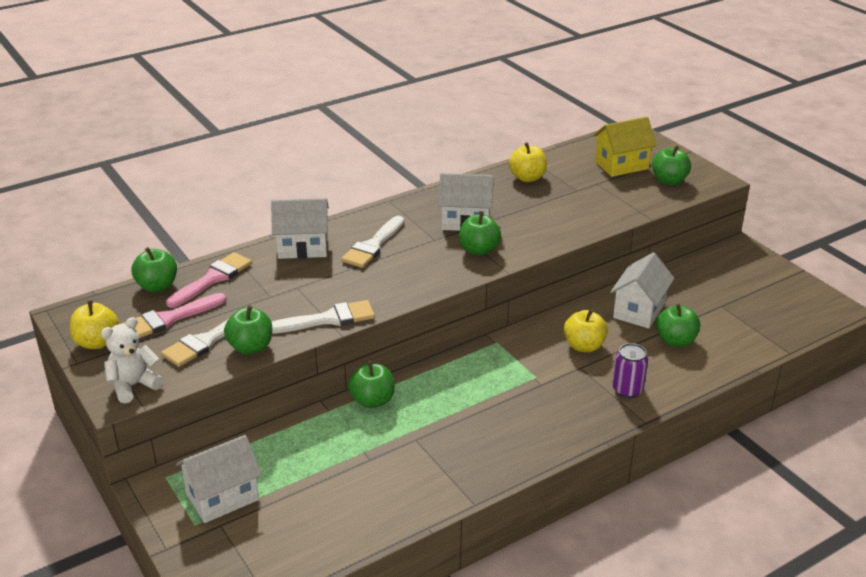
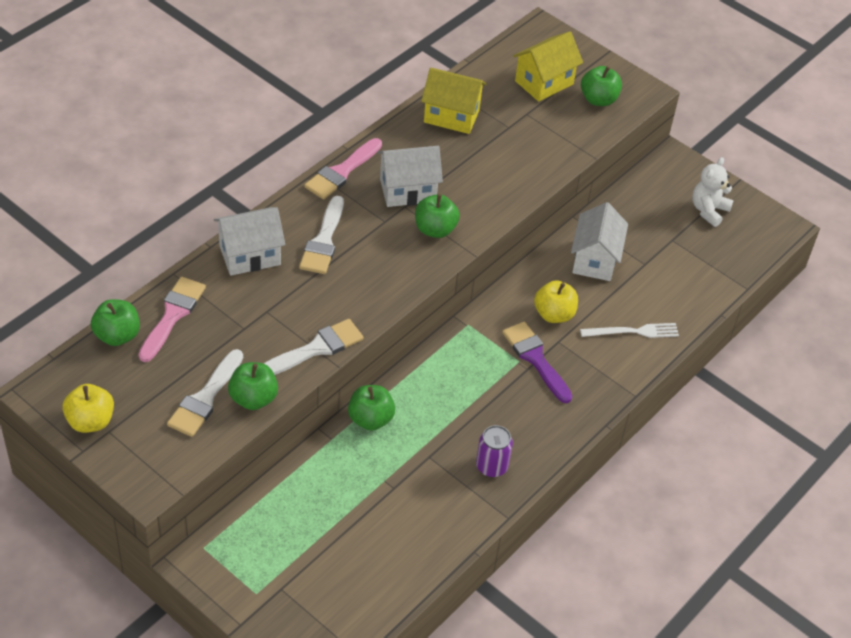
camera: 20 degrees left, 15 degrees up
white teddy bear [101,317,163,403] -> white teddy bear moved to [692,157,734,227]
pink brush [121,293,227,338] -> pink brush moved to [304,138,382,199]
white house [176,435,262,523] -> none
yellow apple [509,142,547,182] -> yellow house [421,68,487,134]
purple can [612,343,648,398] -> purple can moved to [476,425,513,477]
green apple [656,303,700,347] -> none
none -> purple brush [502,322,572,403]
none -> white fork [580,323,679,338]

